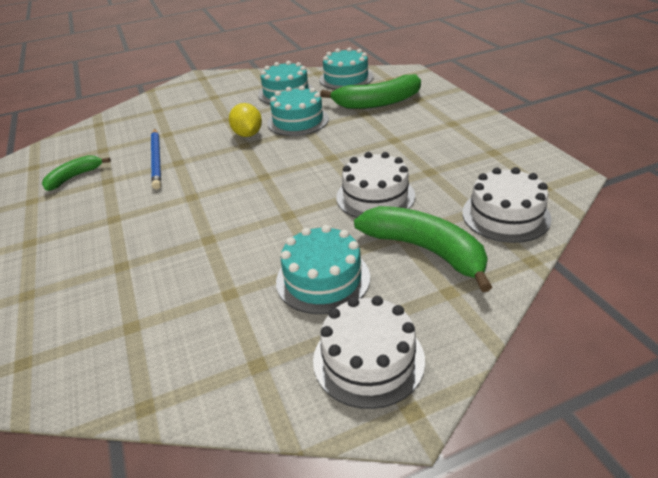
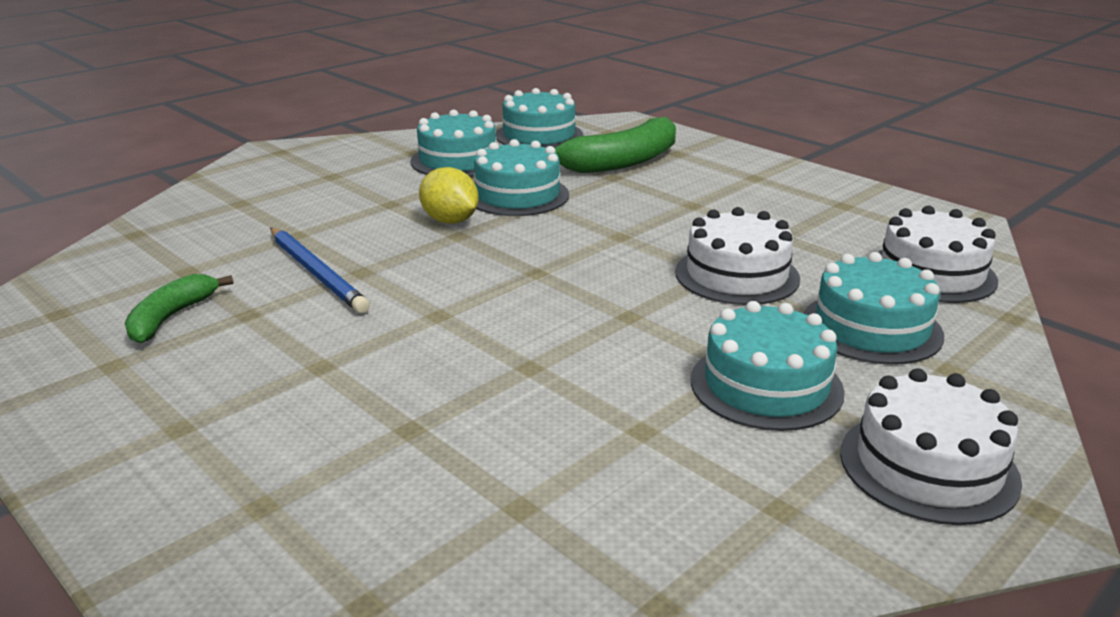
camera: 25 degrees left, 10 degrees down
green banana [354,206,492,292] -> turquoise cake [803,252,944,365]

